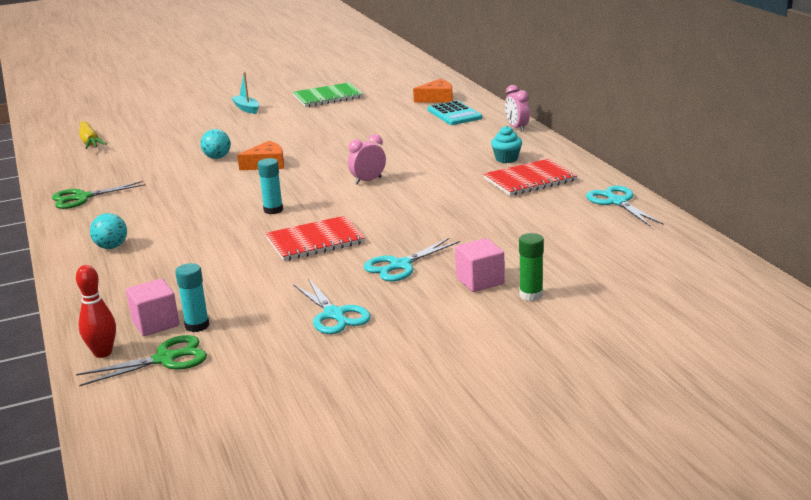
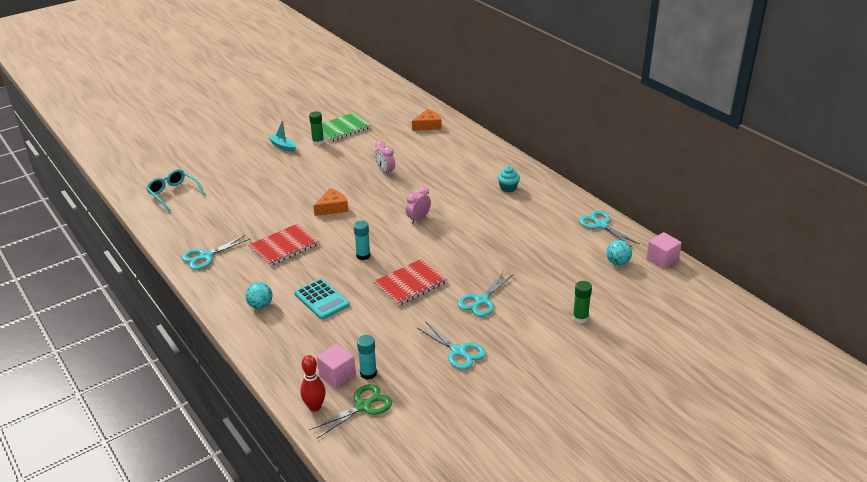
camera: 15 degrees left, 10 degrees up
green scissors [52,181,145,209] -> turquoise scissors [181,235,250,270]
yellow carrot [79,121,107,149] -> turquoise glasses [146,169,205,211]
turquoise ball [200,129,231,159] -> turquoise ball moved to [606,240,632,265]
turquoise calculator [427,100,482,125] -> turquoise calculator moved to [294,278,350,320]
pink cube [455,238,505,292] -> pink cube moved to [646,232,682,269]
red notebook [484,159,578,196] -> red notebook moved to [249,223,319,266]
pink clock [505,85,530,132] -> pink clock moved to [375,141,395,176]
none -> green glue stick [309,111,324,145]

